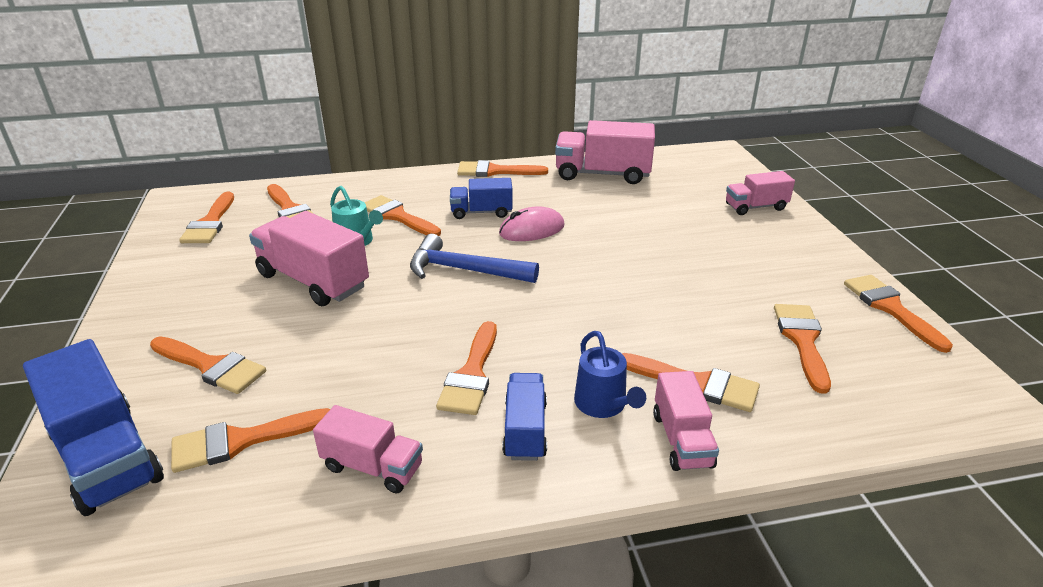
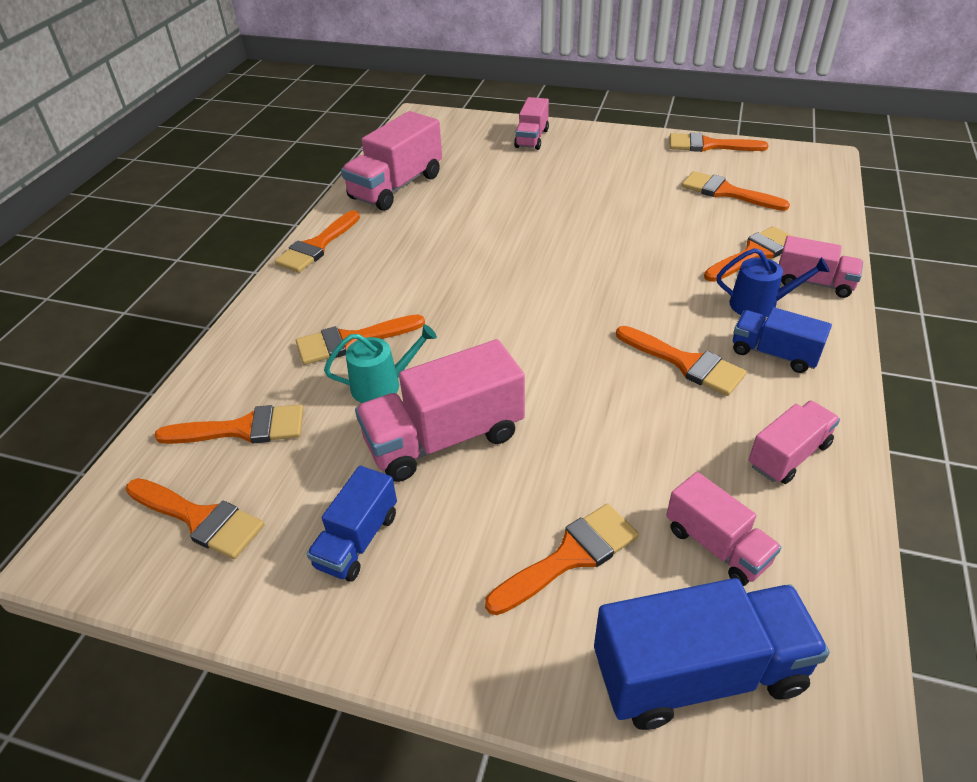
camera: 60 degrees left, 10 degrees up
orange brush [171,408,330,473] -> pink truck [666,472,782,586]
blue hammer [410,234,539,283] -> none
blue truck [450,178,513,219] -> blue truck moved to [307,466,397,582]
pink mouse [499,206,564,241] -> none

